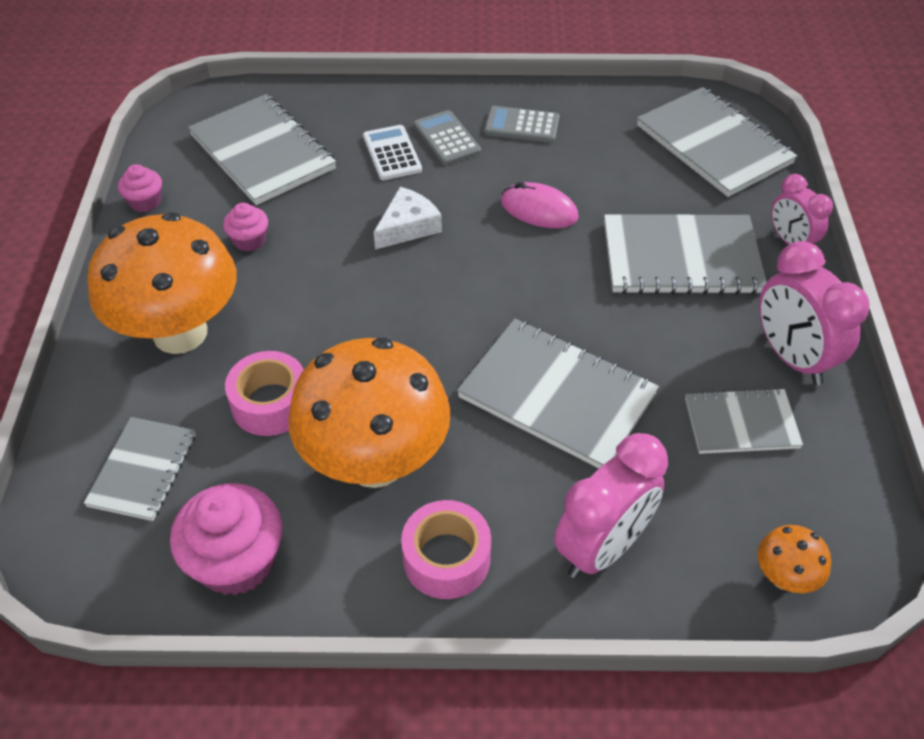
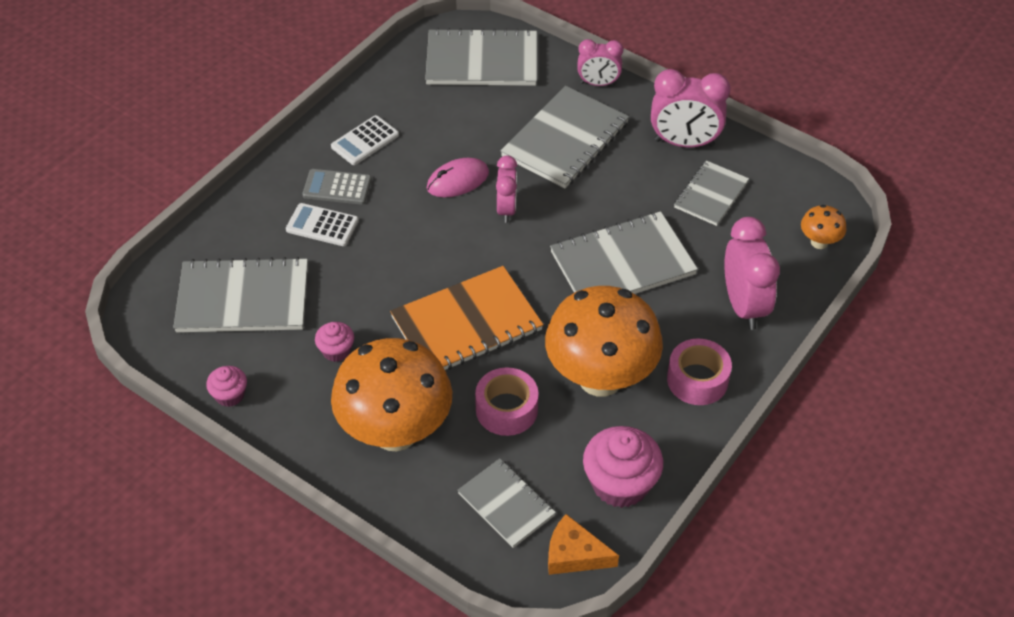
camera: 55 degrees left, 0 degrees up
white cheese [374,187,442,249] -> none
grey calculator [484,106,559,143] -> white calculator [331,115,399,165]
none -> orange notebook [390,266,544,370]
none -> pink clock [496,156,517,223]
none -> orange cheese [548,514,619,575]

